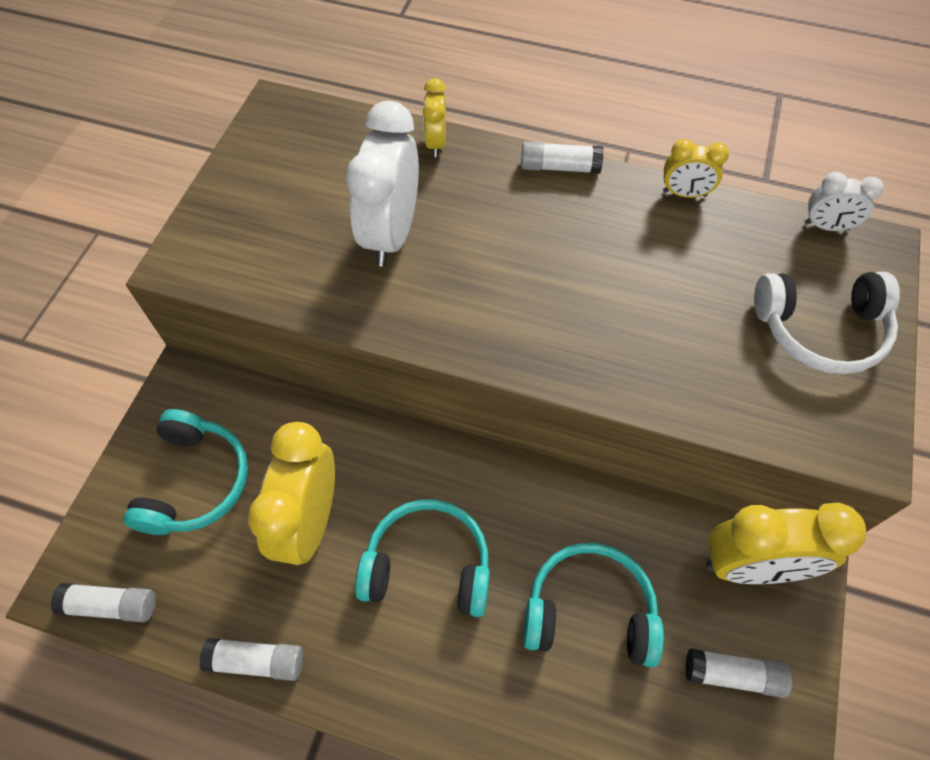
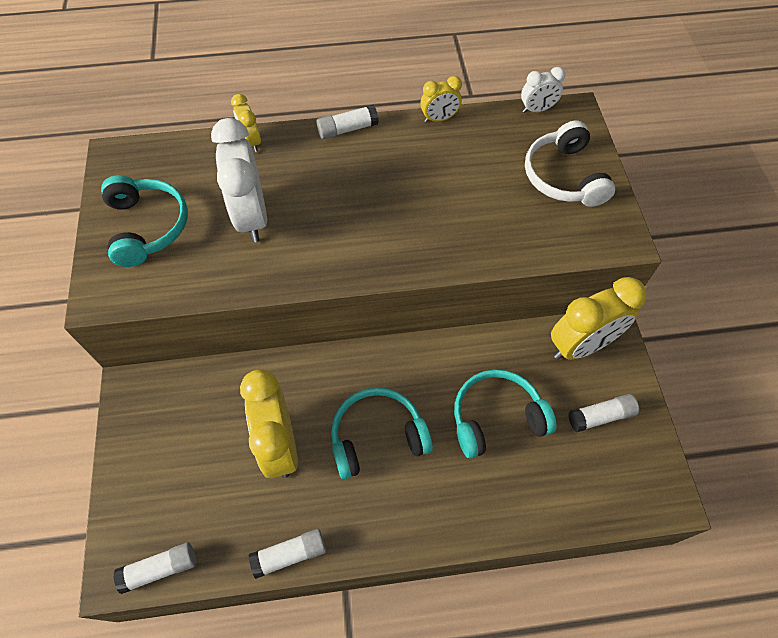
camera: 25 degrees left, 0 degrees up
turquoise headphones [123,409,248,535] -> turquoise headphones moved to [101,175,188,267]
white headphones [754,272,900,374] -> white headphones turned 105 degrees clockwise [525,120,615,207]

